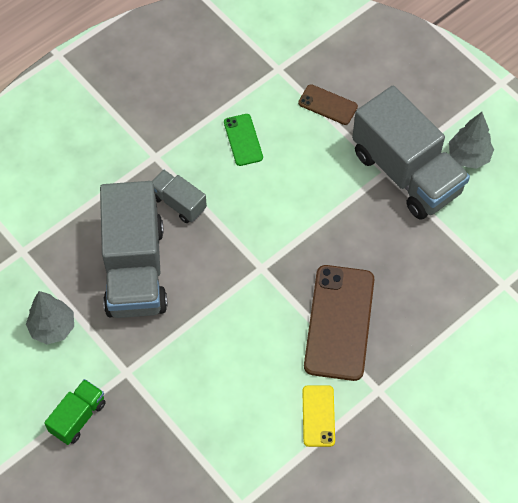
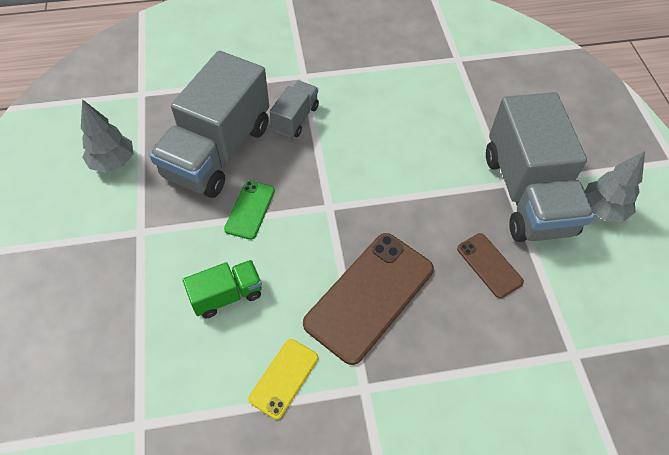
camera: 30 degrees right, 5 degrees down
green truck [44,379,106,445] -> green truck moved to [183,260,262,319]
grey truck [152,169,207,223] -> grey truck turned 45 degrees clockwise [270,81,319,137]
green phone [224,114,263,166] -> green phone moved to [224,181,275,240]
brown phone [298,84,358,125] -> brown phone moved to [457,233,524,298]

